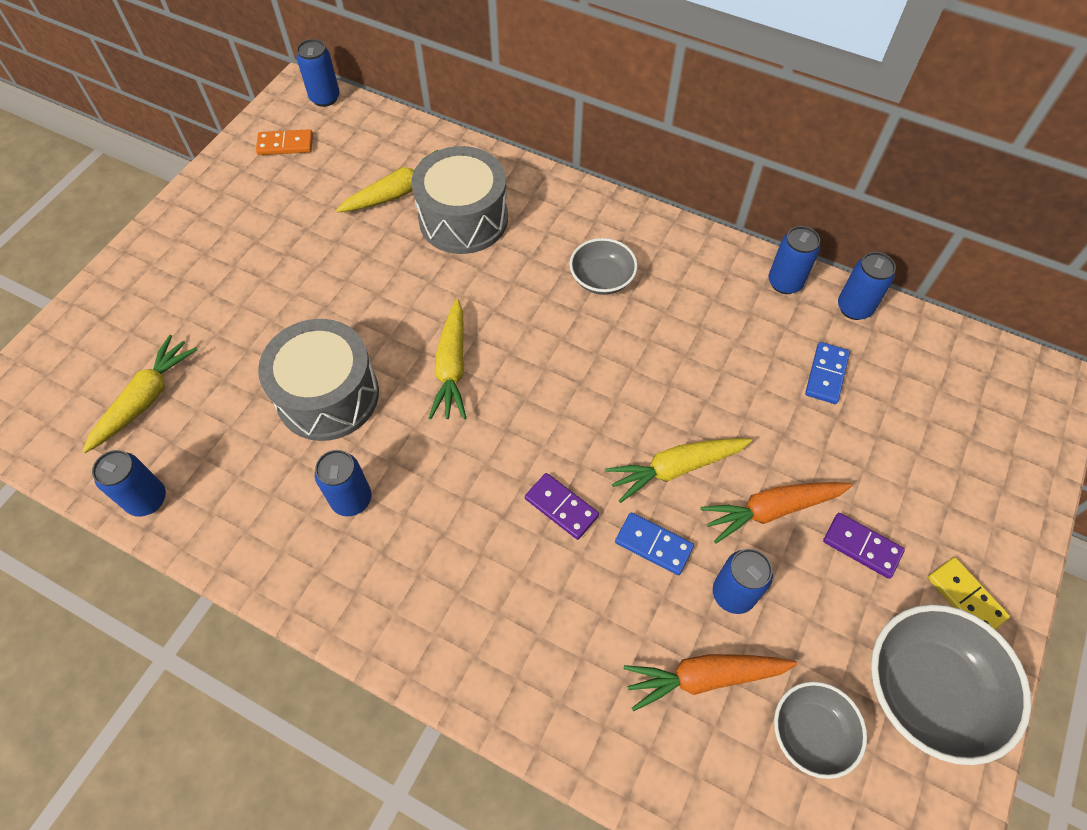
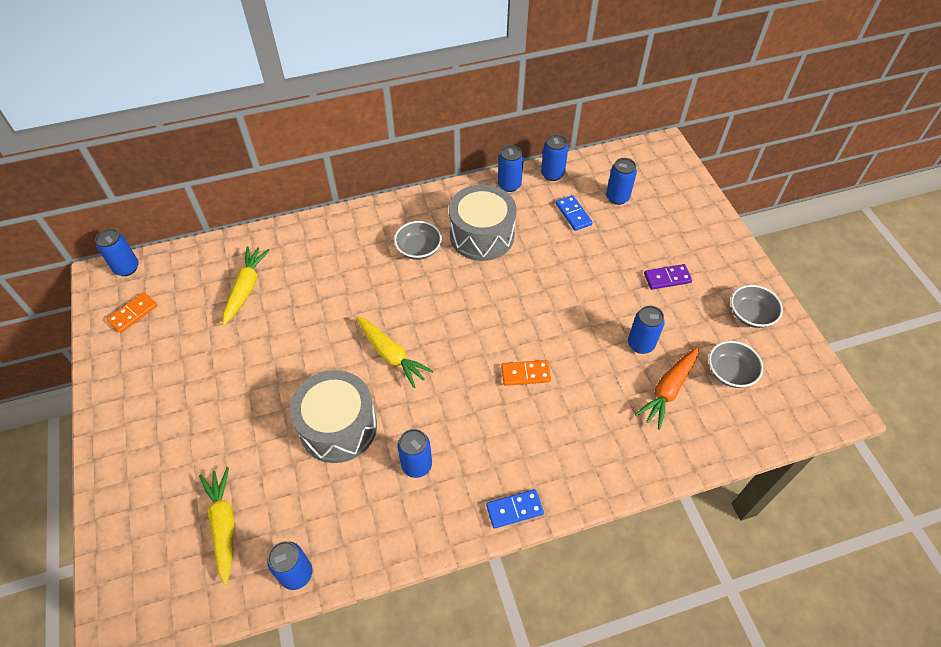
camera: 45 degrees left, 5 degrees down
grey drum [411,146,508,254] -> grey drum moved to [449,184,517,261]
purple domino [525,473,599,540] -> orange domino [501,360,551,386]
yellow carrot [605,438,752,503] -> none
blue domino [615,513,694,575] -> blue domino moved to [486,489,544,529]
orange carrot [700,482,852,544] -> none
grey bowl [871,604,1031,765] -> grey bowl [731,285,783,328], size x0.59
yellow domino [928,557,1010,629] -> none
none -> blue can [606,158,637,205]

